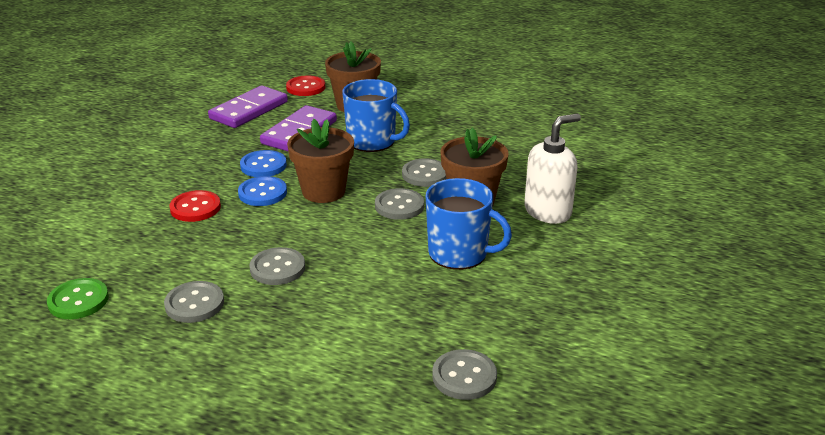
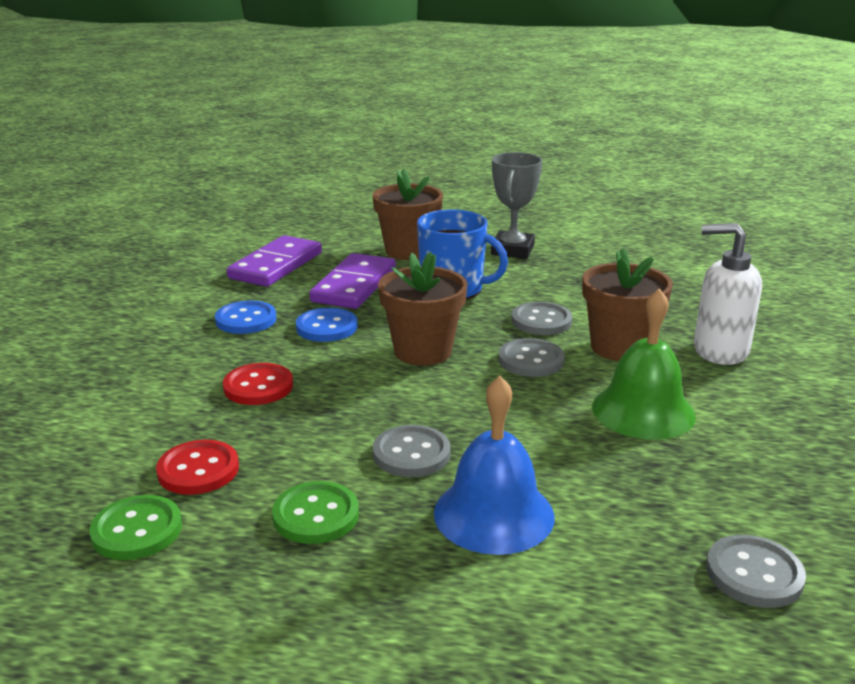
camera: 10 degrees left, 5 degrees down
grey button [164,281,224,323] -> green button [272,481,359,544]
blue button [238,176,287,206] -> blue button moved to [215,301,276,334]
red button [286,76,325,96] -> red button moved to [156,440,239,495]
blue mug [426,178,512,270] -> green bell [592,288,696,440]
white soap dispenser [524,114,581,224] -> white soap dispenser turned 120 degrees counterclockwise [694,223,762,365]
none -> blue bell [434,376,554,555]
none -> grey trophy [491,152,542,259]

